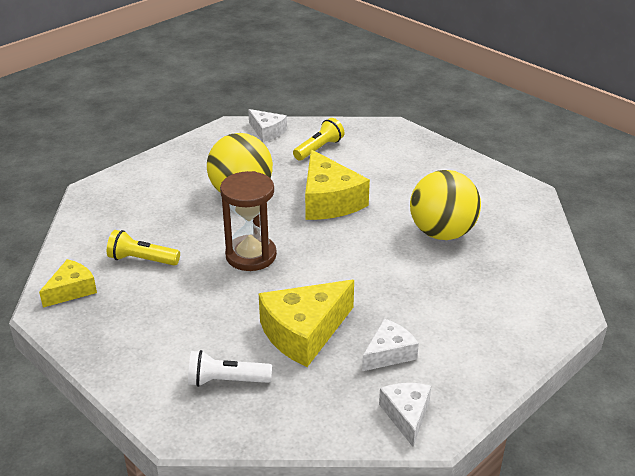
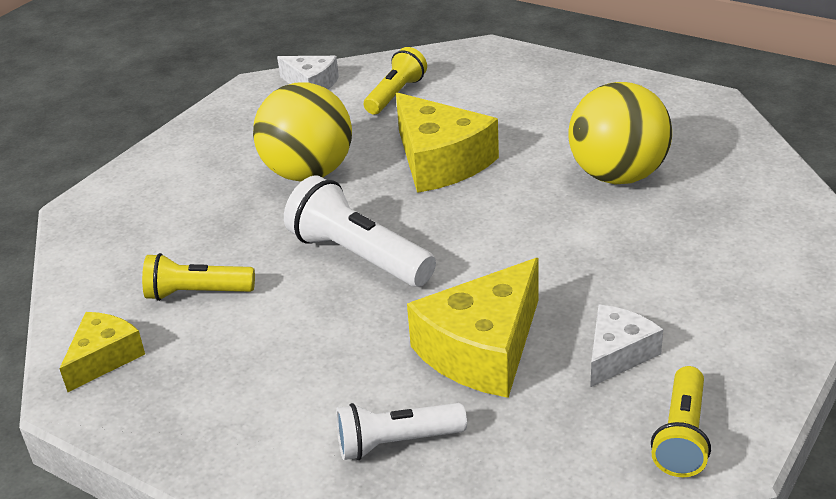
camera: 10 degrees left, 0 degrees up
brown hourglass [220,171,277,271] -> white flashlight [284,175,436,287]
white cheese [379,383,431,447] -> yellow flashlight [651,366,711,477]

